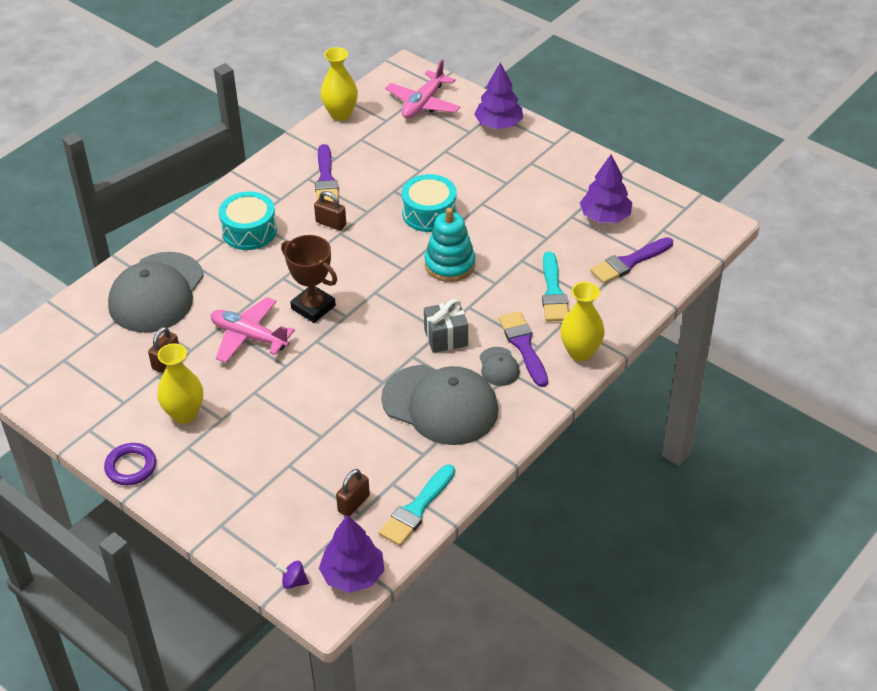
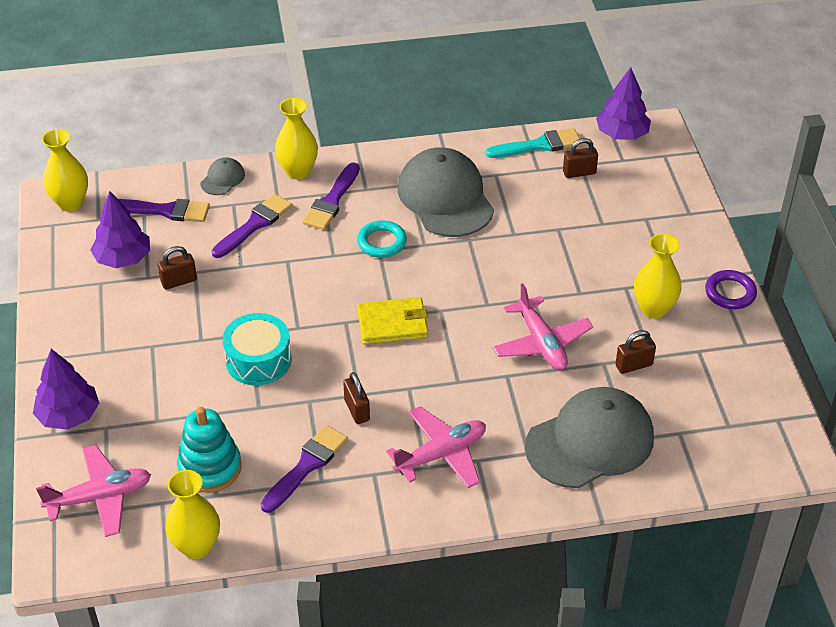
camera: 140 degrees left, 0 degrees up
turquoise drum [219,191,277,250] -> pink plane [386,406,486,488]
purple spinning top [276,561,309,589] -> none
brown trophy [281,235,337,323] -> none
grey gift [424,299,468,353] -> turquoise ring [357,220,407,258]
turquoise stacking toy [425,208,475,282] -> turquoise stacking toy moved to [177,407,242,493]
grey cap [479,347,520,386] -> grey cap moved to [200,157,245,195]
turquoise brush [542,252,569,322] -> purple brush [212,194,292,258]
none -> yellow vase [42,129,88,212]
none -> brown padlock [158,246,197,290]
none -> yellow wallet [357,297,428,345]

